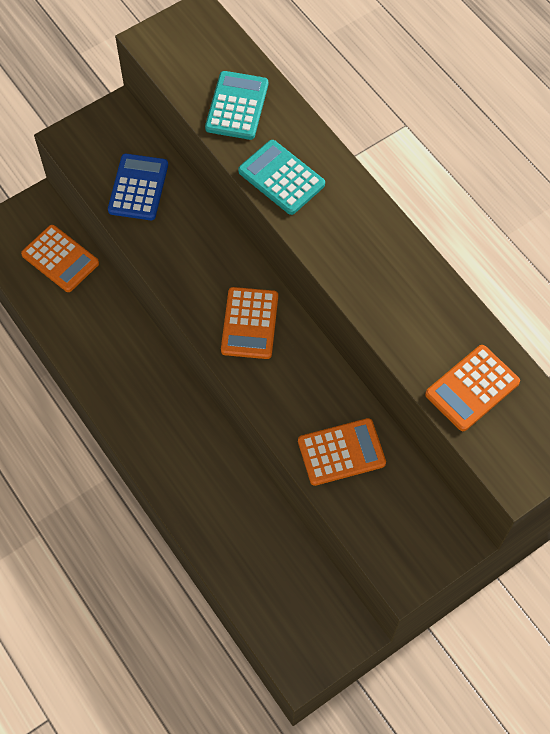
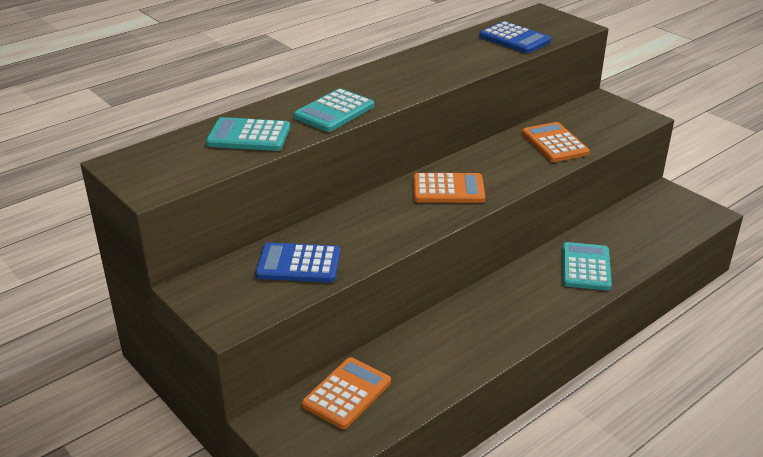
camera: 95 degrees left, 30 degrees down
orange calculator [425,345,520,431] -> blue calculator [479,21,551,53]
none -> turquoise calculator [563,242,612,291]

